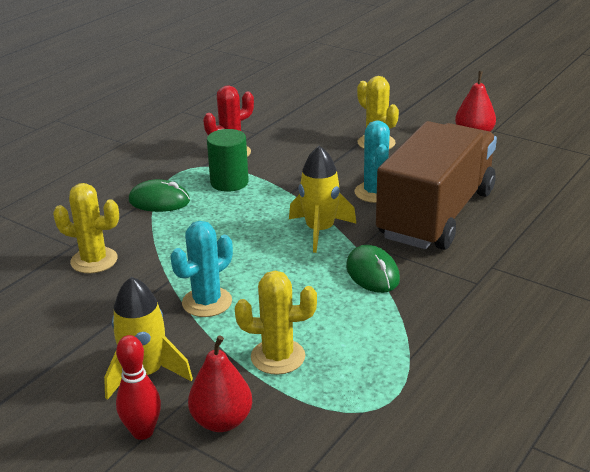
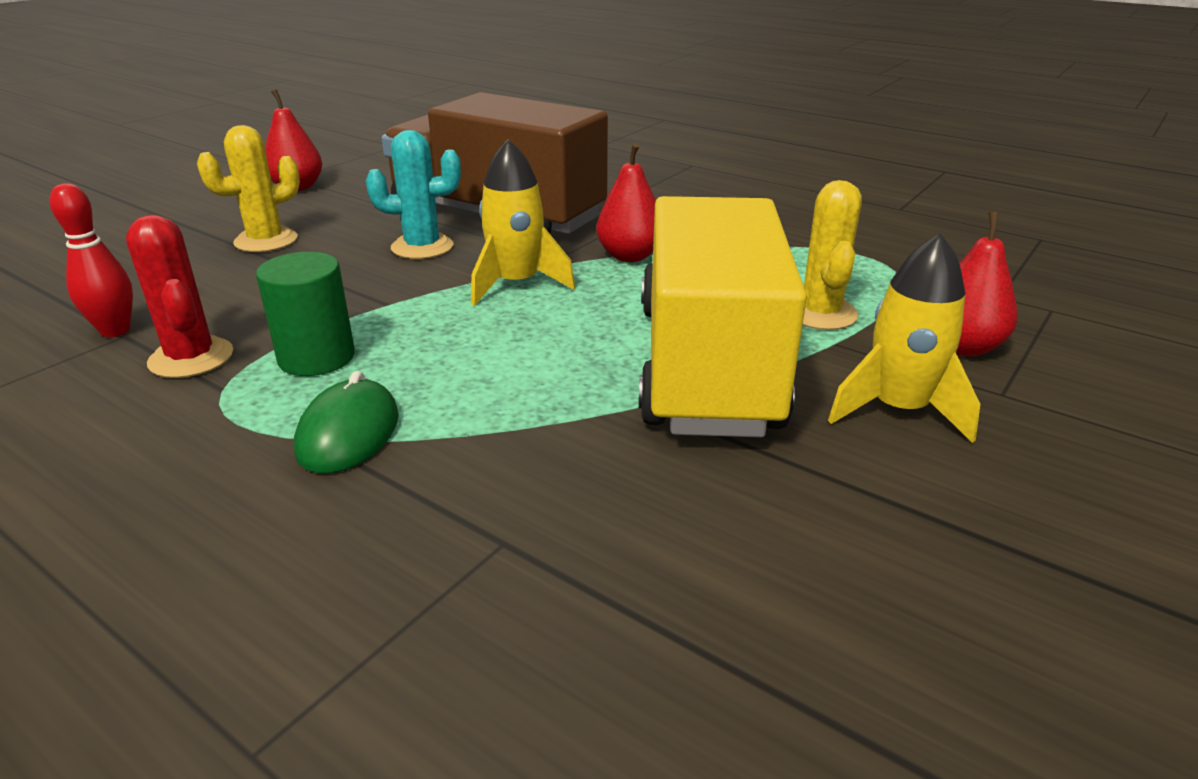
camera: 90 degrees left, 0 degrees up
yellow cactus [53,183,119,273] -> none
red bowling pin [116,335,161,440] -> red bowling pin moved to [50,183,133,337]
turquoise cactus [170,221,233,317] -> yellow truck [639,196,807,438]
green mouse [346,245,400,293] -> red pear [596,143,656,262]

